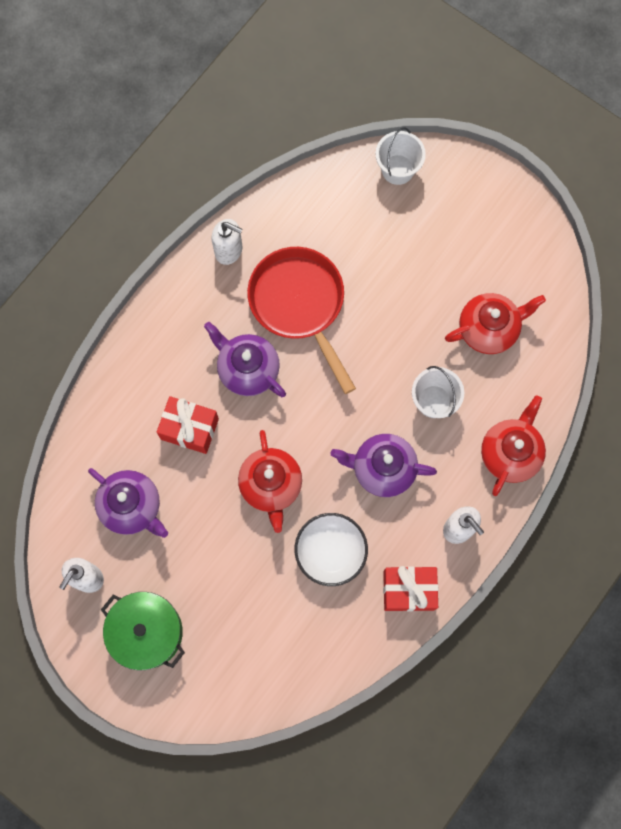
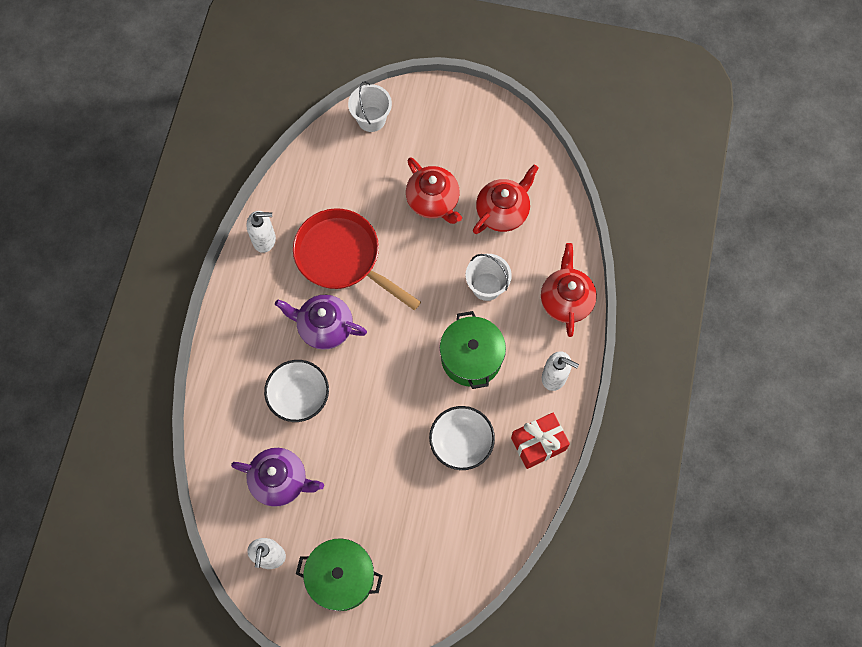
camera: 25 degrees left, 5 degrees down
red gift [157,396,219,454] -> white bowl [264,360,329,422]
red teapot [238,430,302,533] -> red teapot moved to [406,158,462,224]
purple teapot [330,434,437,497] -> green pot [440,311,506,389]

